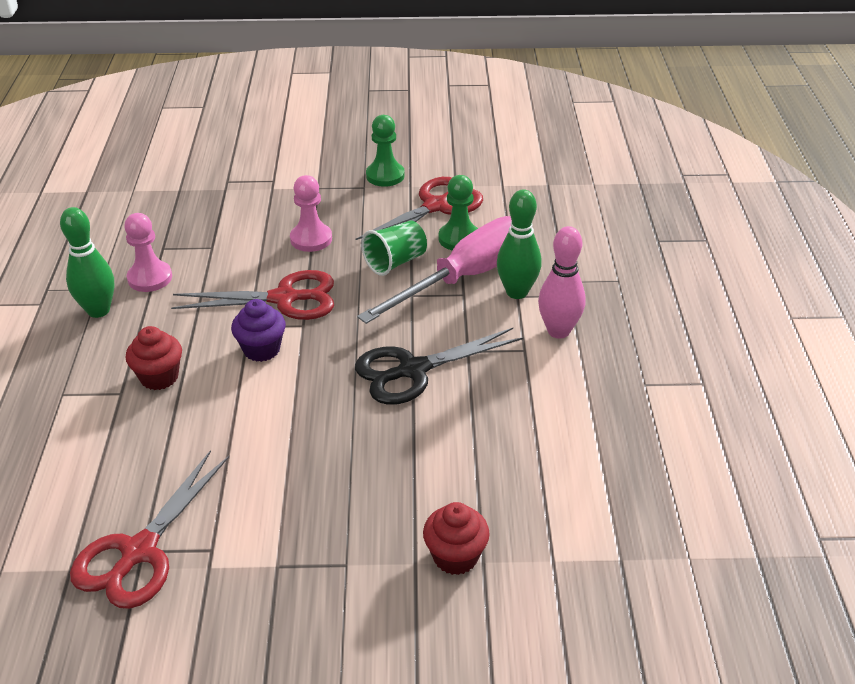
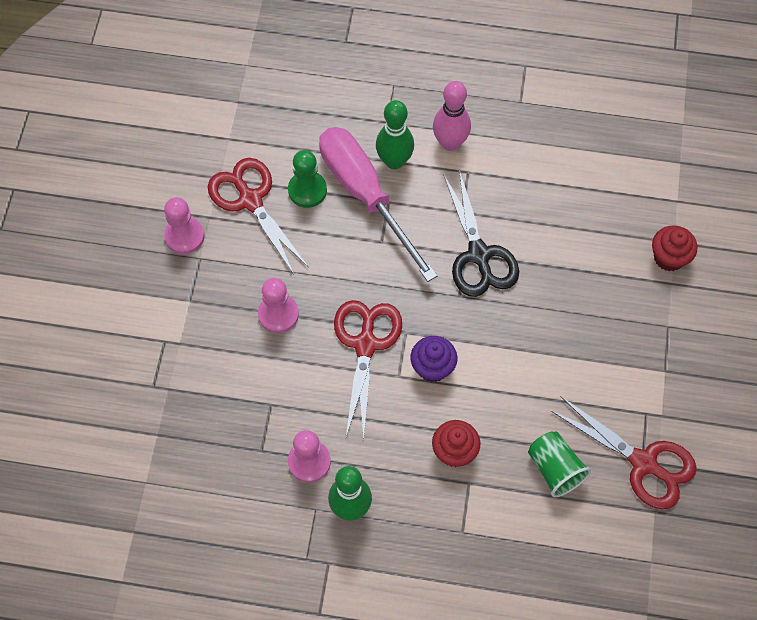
camera: 80 degrees left, 25 degrees up
green cup [361,221,427,276] -> green cup moved to [528,432,591,497]
green pawn [366,115,405,187] -> pink pawn [164,197,205,254]

